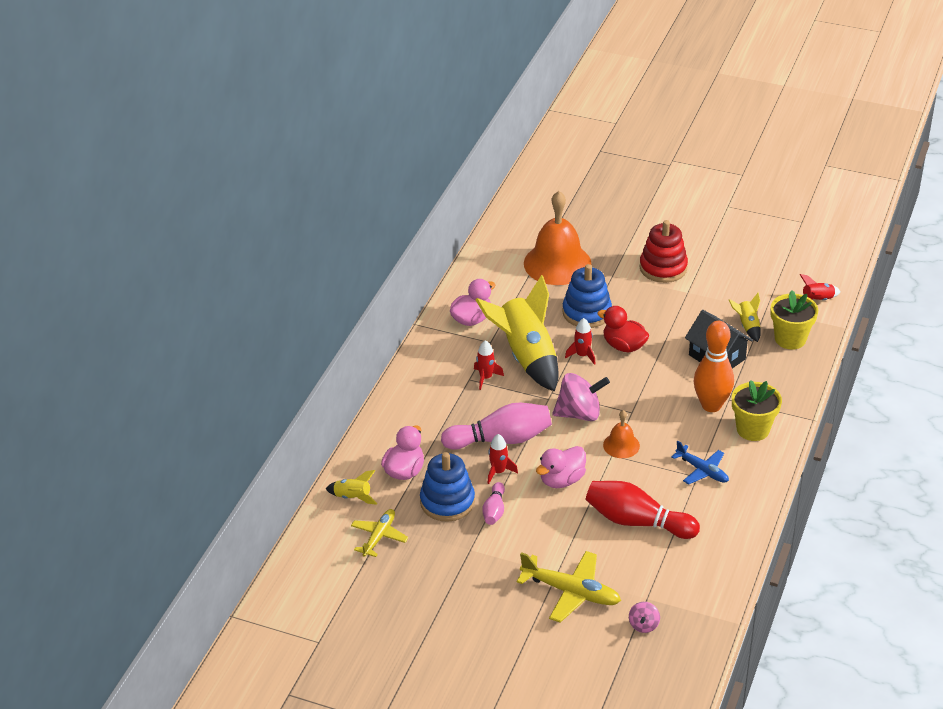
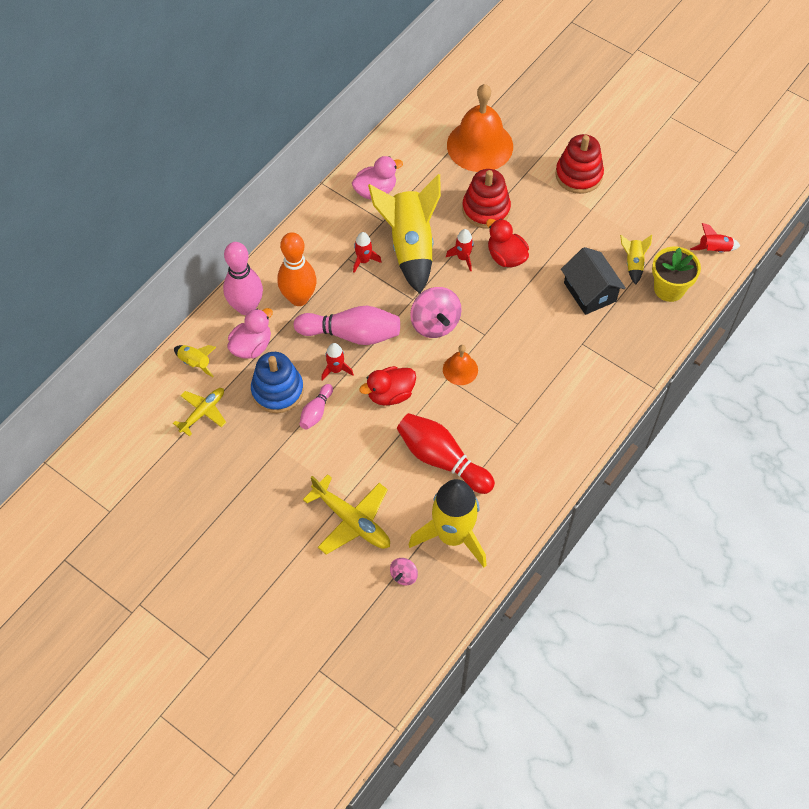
camera: 15 degrees right, 20 degrees up
pink duck [536,446,586,488] -> red duck [359,366,416,406]
pink spinning top [553,373,610,421] -> pink spinning top turned 60 degrees clockwise [410,287,462,338]
blue stacking toy [563,264,612,328] -> red stacking toy [462,169,511,229]
blue plane [671,441,729,484] -> none
orange bowling pin [694,321,734,412] -> orange bowling pin moved to [277,232,317,306]
yellow flower pot [732,380,782,441] -> none
none -> pink bowling pin [223,242,263,315]
none -> yellow rocket [408,479,487,567]

